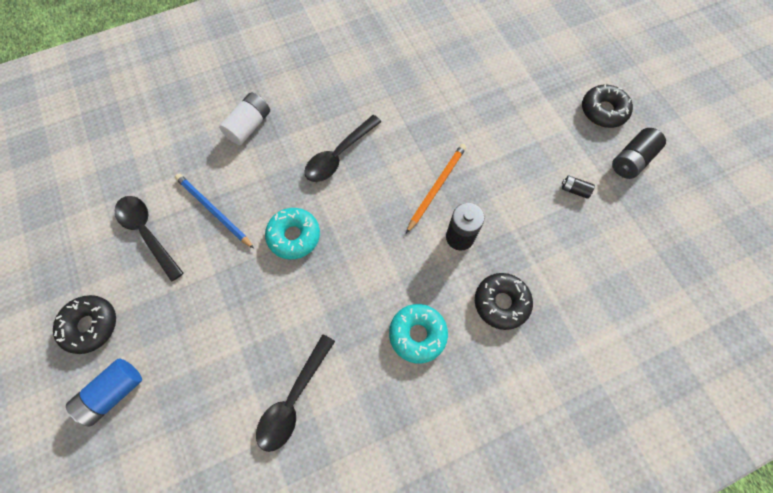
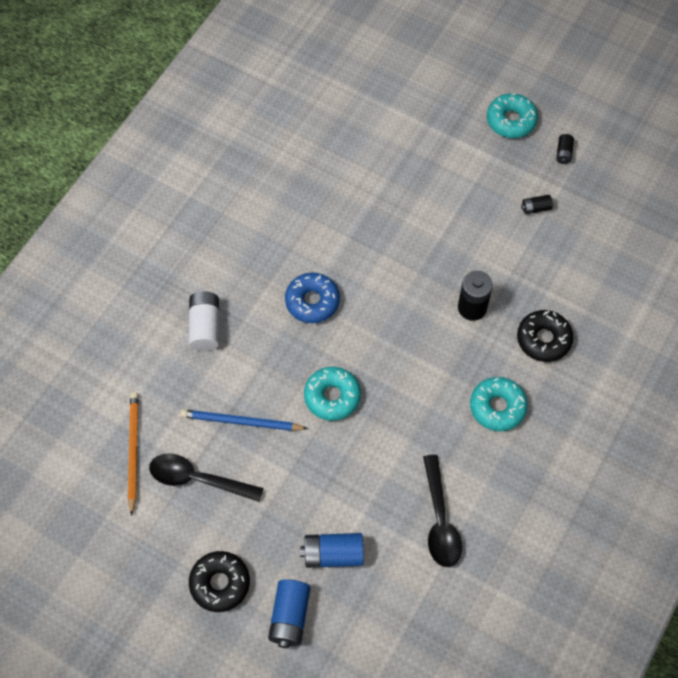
camera: 35 degrees left, 5 degrees down
black spoon [304,115,381,182] -> blue donut [285,273,340,323]
orange pencil [406,144,466,233] -> orange pencil moved to [128,392,139,516]
black donut [582,84,633,128] -> turquoise donut [487,93,538,138]
black battery [612,128,666,179] -> black battery [556,134,574,164], size x0.54
none -> blue battery [300,533,364,568]

